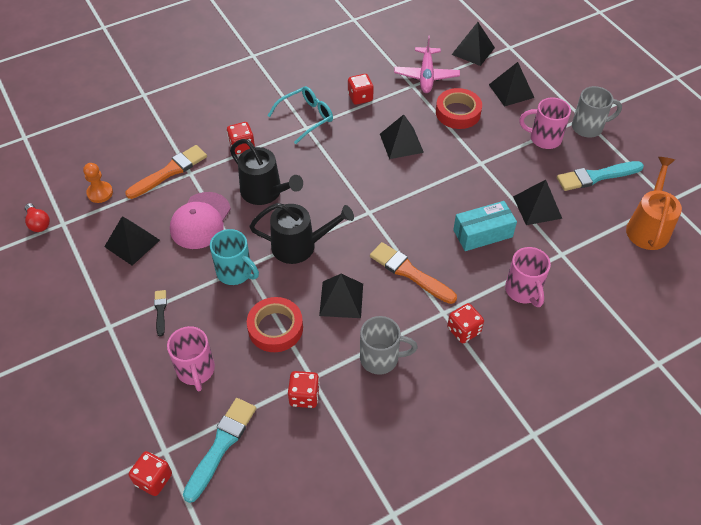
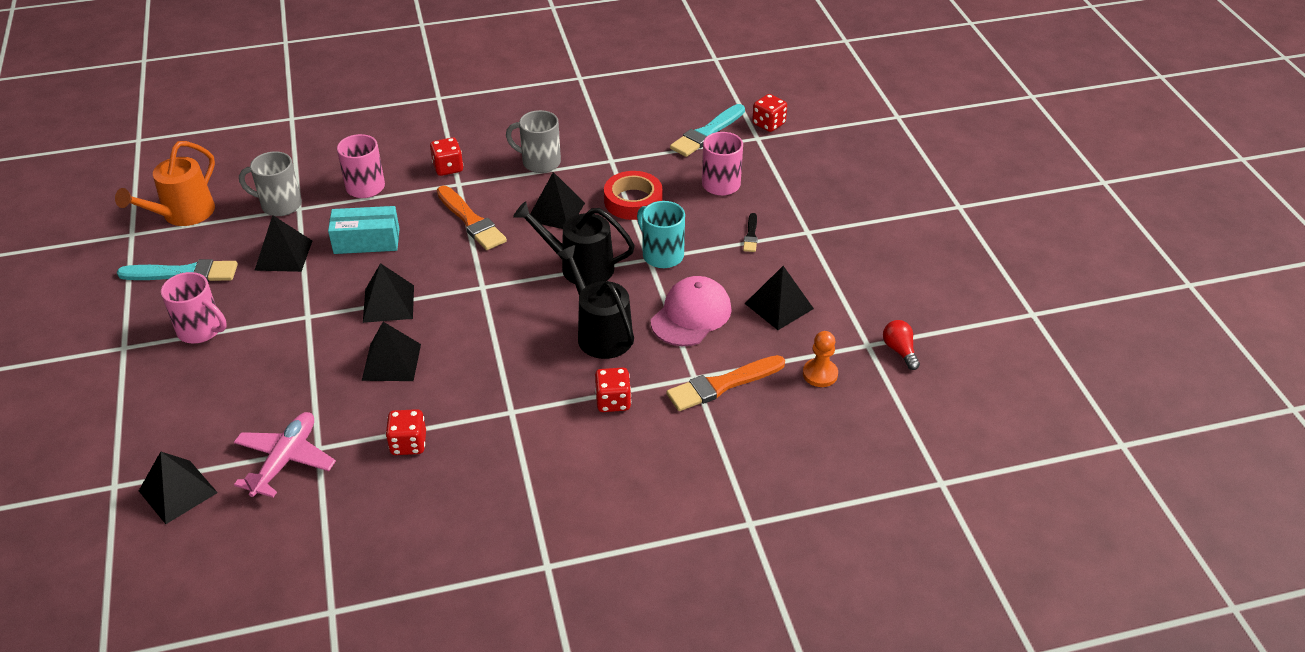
camera: 165 degrees left, 10 degrees down
turquoise glasses [268,86,333,144] -> none
red dice [288,371,320,408] -> none
red tape [436,88,482,129] -> none
black pyramid [489,62,534,107] -> black pyramid moved to [363,263,414,323]
grey mug [572,86,622,137] -> grey mug moved to [239,151,302,216]

